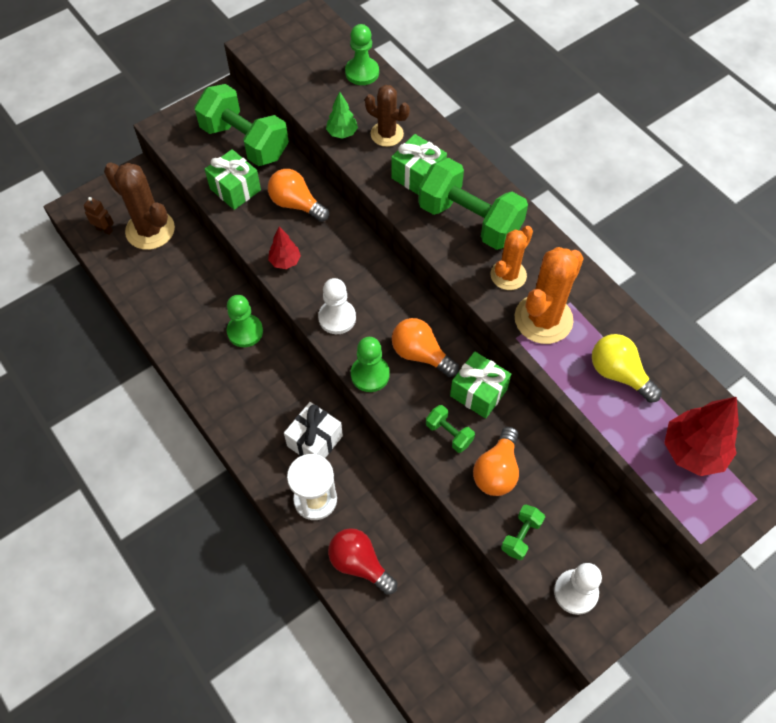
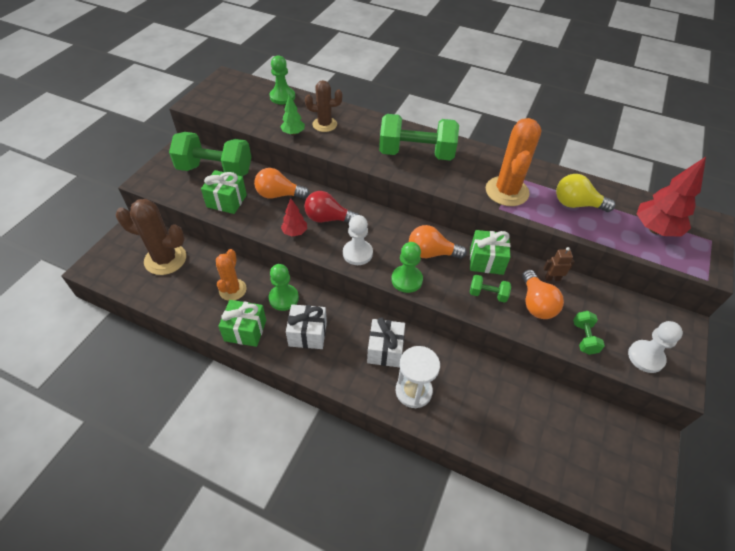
camera: 30 degrees left, 10 degrees down
brown robot [84,197,114,235] -> brown robot moved to [543,247,575,281]
red light bulb [328,528,397,595] -> red light bulb moved to [304,191,359,223]
green gift [391,134,447,195] -> green gift moved to [218,300,266,347]
orange cactus [491,226,533,290] -> orange cactus moved to [216,249,247,301]
none -> white gift [286,304,327,349]

